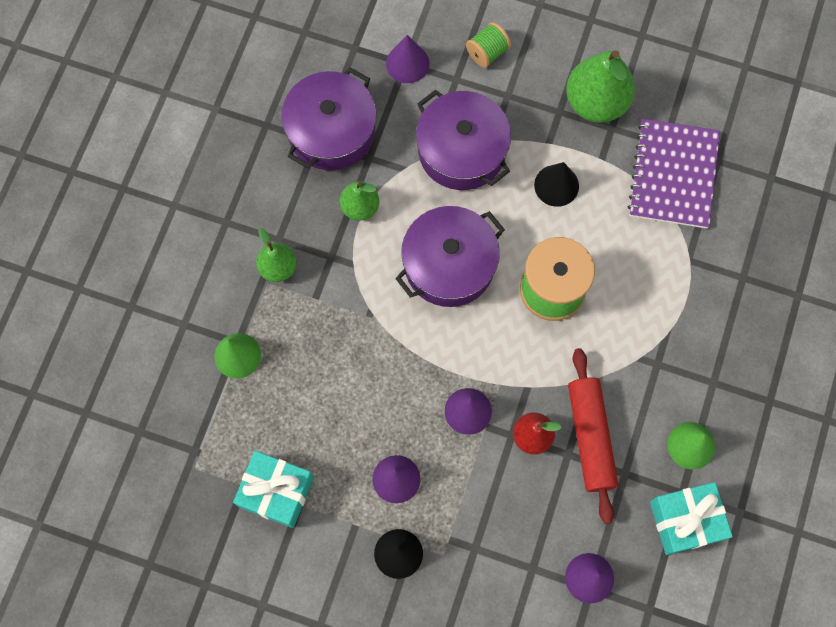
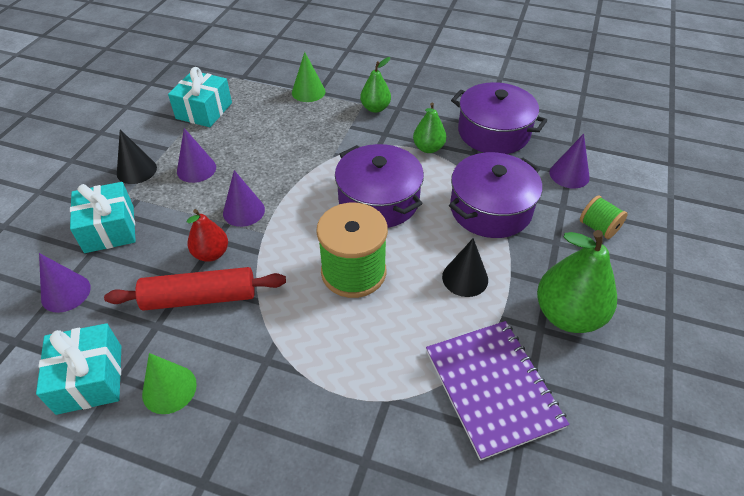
camera: 90 degrees right, 25 degrees down
purple notebook [628,118,720,229] -> purple notebook turned 60 degrees clockwise [426,321,569,461]
none -> turquoise gift [70,182,136,253]

